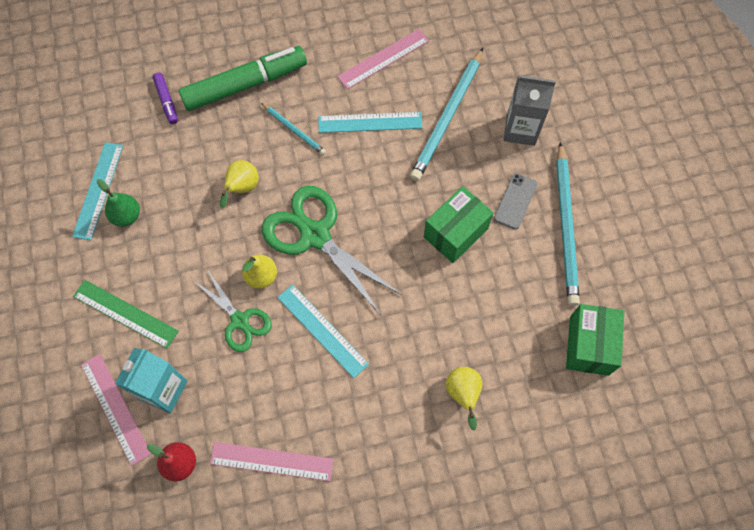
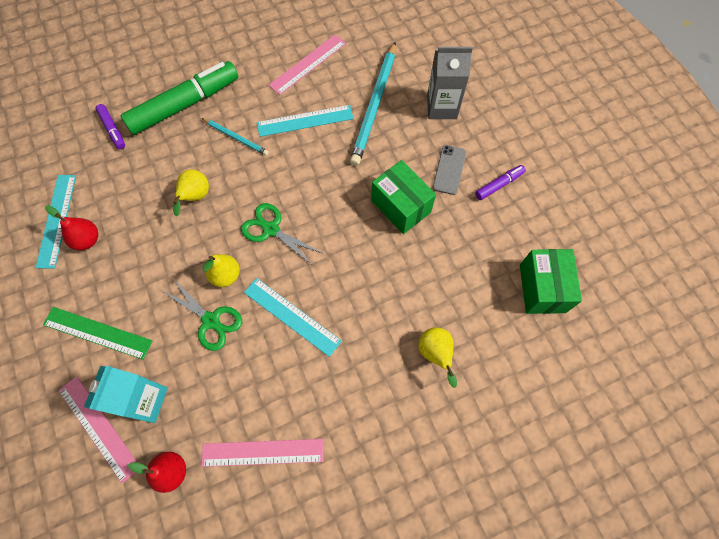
camera: 10 degrees left, 0 degrees up
green pear [97,179,140,227] -> red pear [45,205,98,250]
green scissors [262,186,402,315] -> green scissors [241,203,322,264], size x0.58
green box [424,186,494,263] -> green box turned 75 degrees counterclockwise [371,160,436,234]
turquoise pencil [556,142,580,306] -> purple marker [475,165,526,200]

